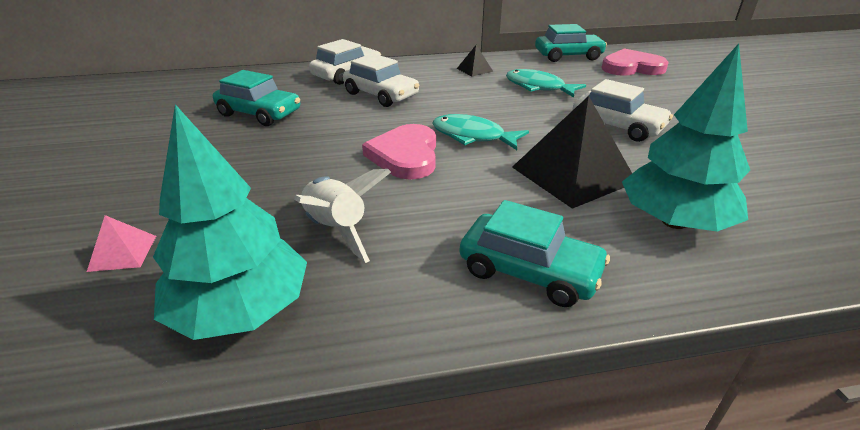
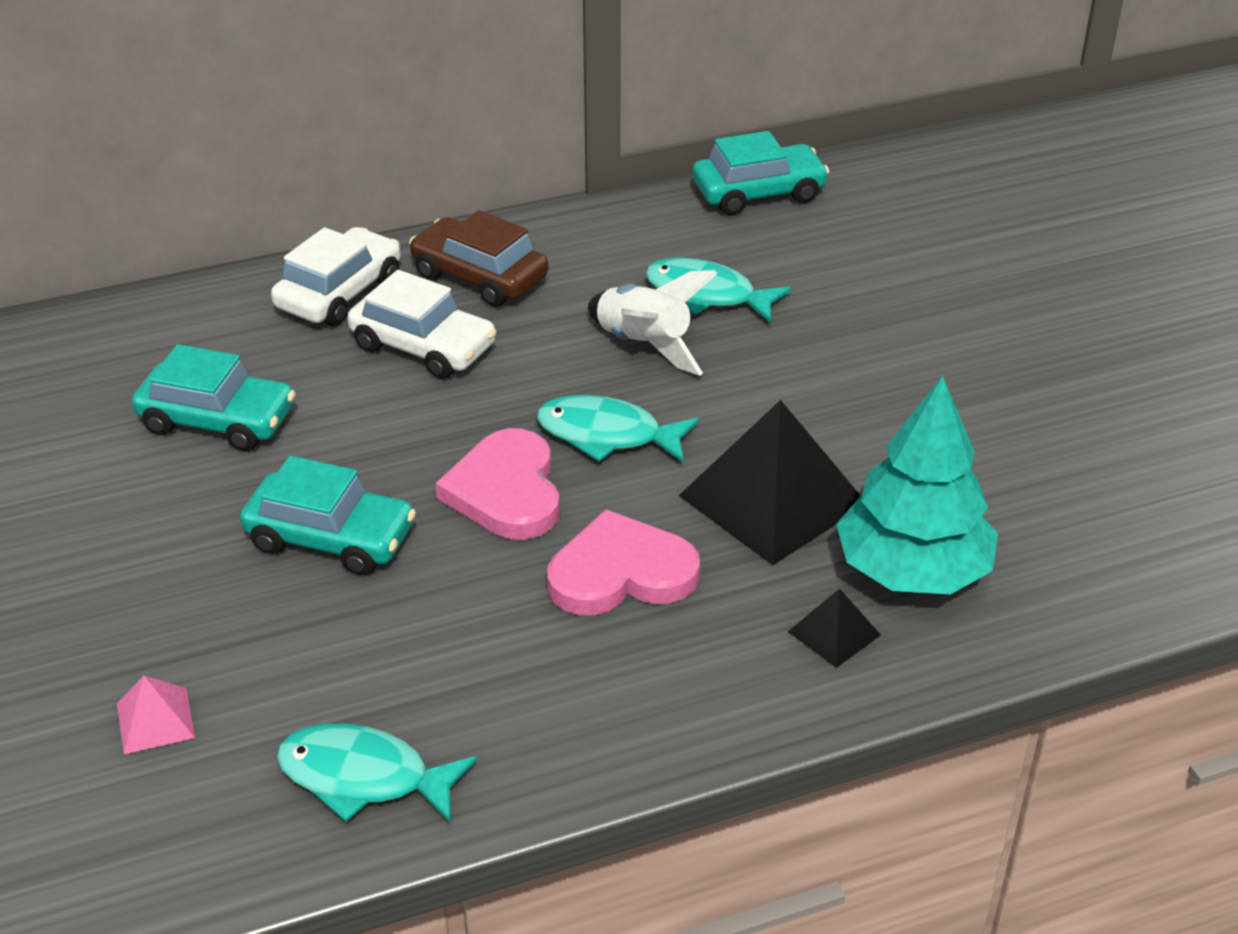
camera: 10 degrees left, 5 degrees up
turquoise tree [153,104,307,340] -> turquoise fish [276,723,477,823]
white rocket [294,169,391,263] -> white rocket moved to [588,270,718,376]
black pyramid [457,45,493,76] -> black pyramid moved to [788,589,881,668]
turquoise car [459,200,610,307] -> turquoise car moved to [240,456,416,575]
white car [572,79,673,142] -> none
pink heart [601,48,669,76] -> pink heart moved to [547,509,700,615]
none -> brown car [409,210,548,307]

